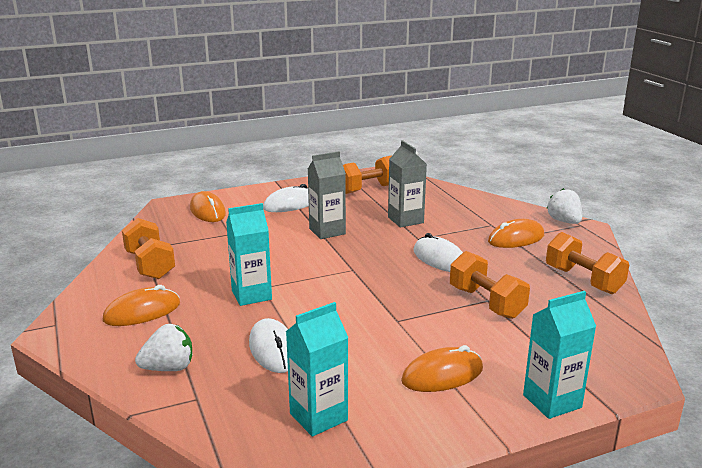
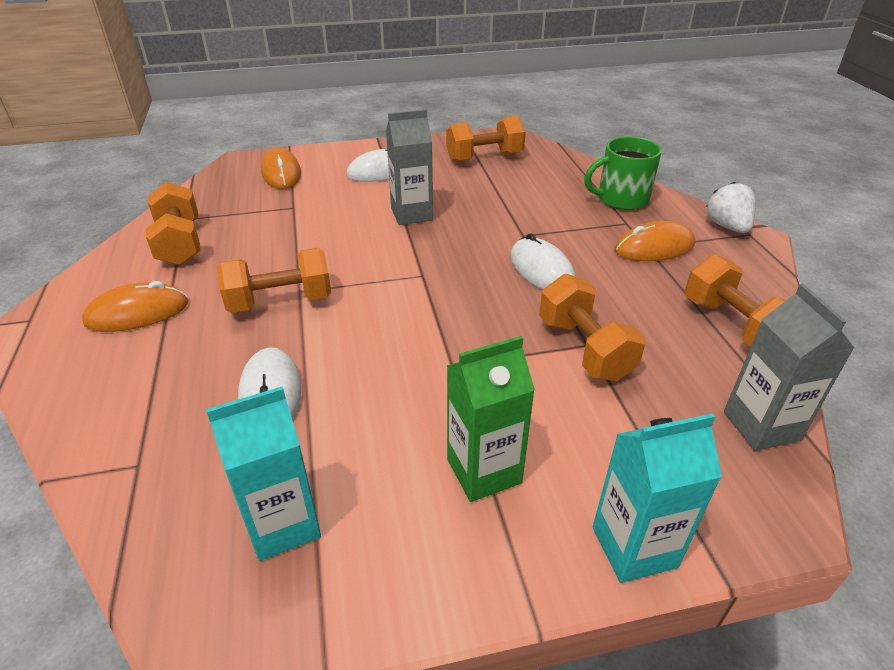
camera: 10 degrees right, 15 degrees up
white strawberry [135,324,192,371] -> none
turquoise carton [226,203,272,306] -> orange dumbbell [217,248,331,313]
grey carton [388,140,427,228] -> grey carton moved to [724,284,854,451]
orange mouse [401,345,483,392] -> green carton [447,336,535,502]
none -> green mug [584,136,662,210]

